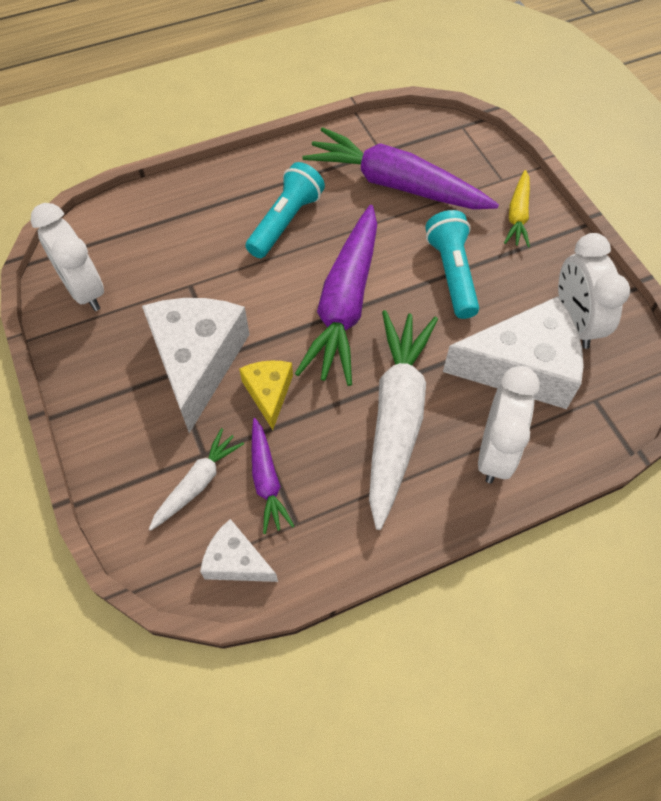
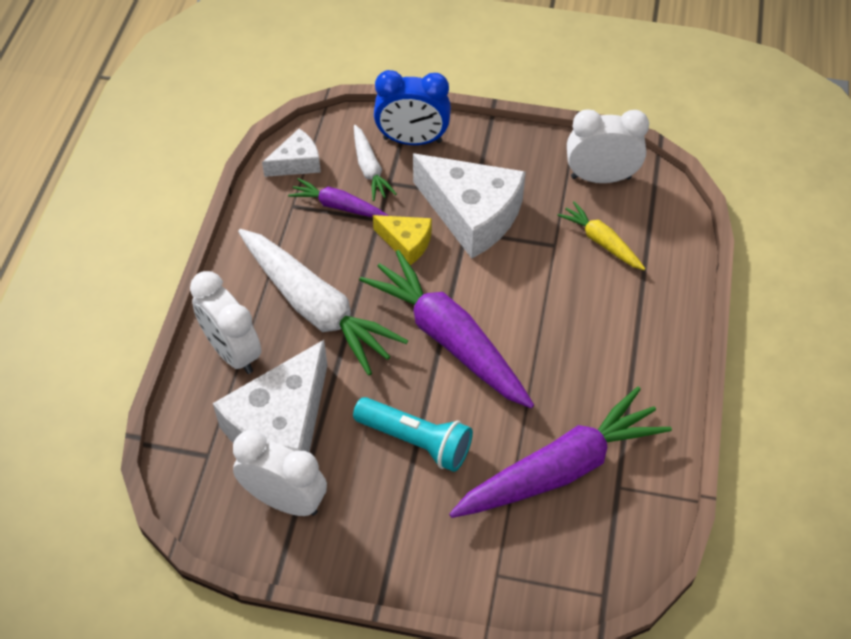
camera: 125 degrees right, 5 degrees down
turquoise flashlight [245,162,325,258] -> none
yellow carrot [504,170,530,247] -> yellow carrot moved to [557,201,645,270]
none -> blue clock [374,70,451,145]

